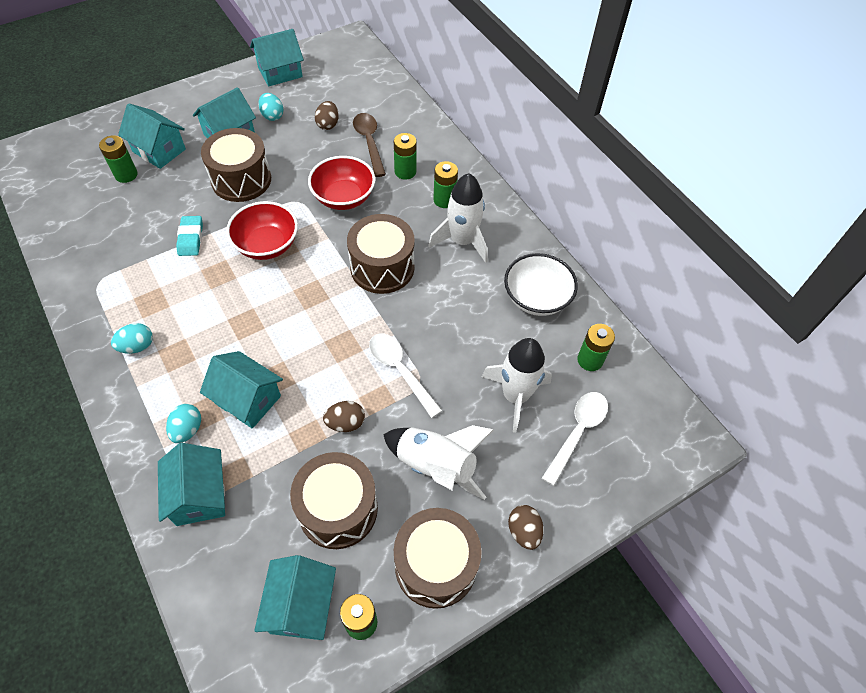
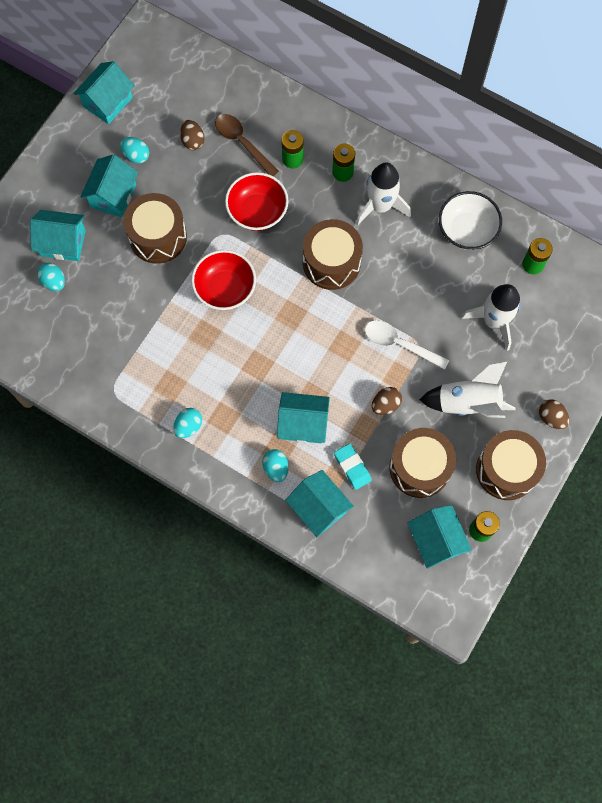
camera: 25 degrees left, 15 degrees up
green battery [99,135,138,183] -> turquoise egg [37,263,65,291]
turquoise eraser [176,216,203,256] -> turquoise eraser moved to [334,443,372,490]
white spoon [542,392,608,486] -> none

